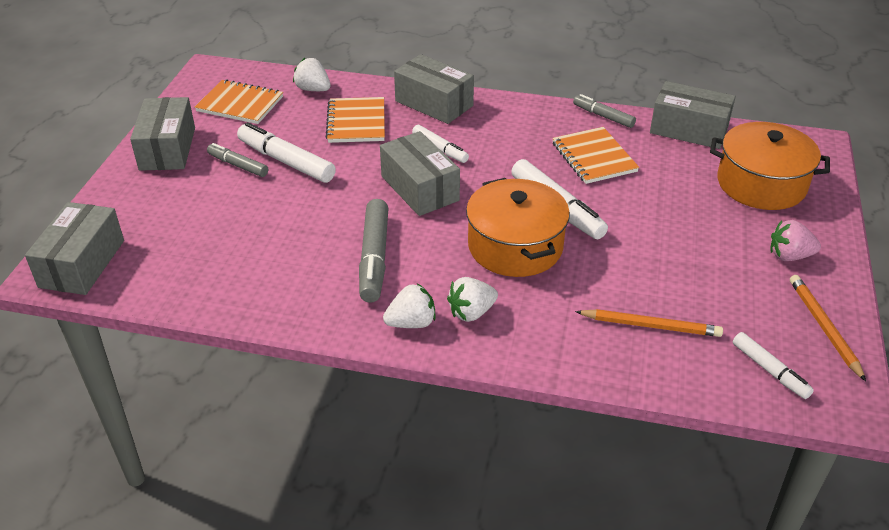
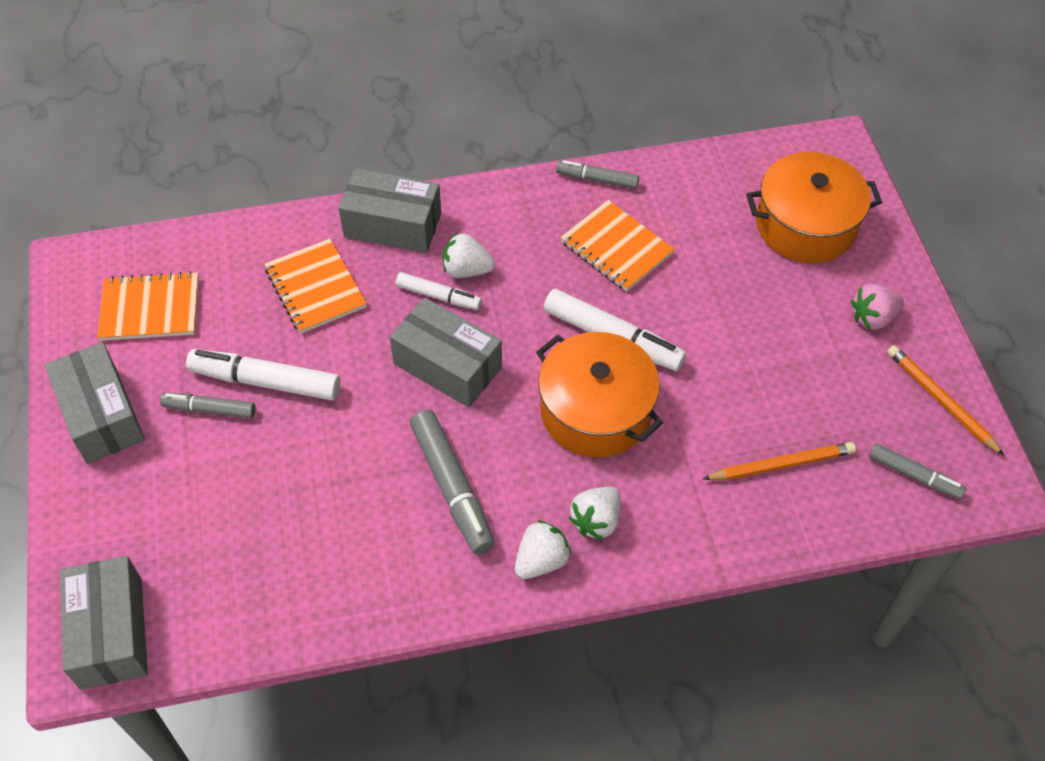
camera: 25 degrees left, 15 degrees up
white strawberry [293,58,331,91] -> white strawberry moved to [443,233,495,278]
grey box [650,81,736,149] -> none
white marker [733,332,814,399] -> grey marker [869,443,966,500]

